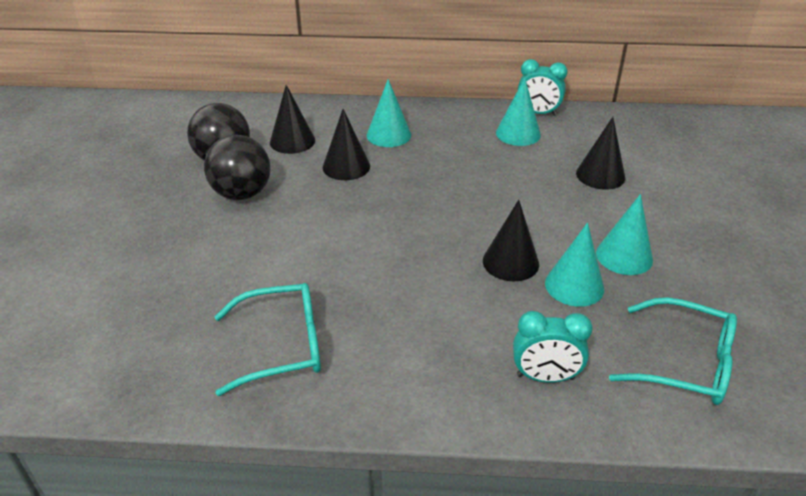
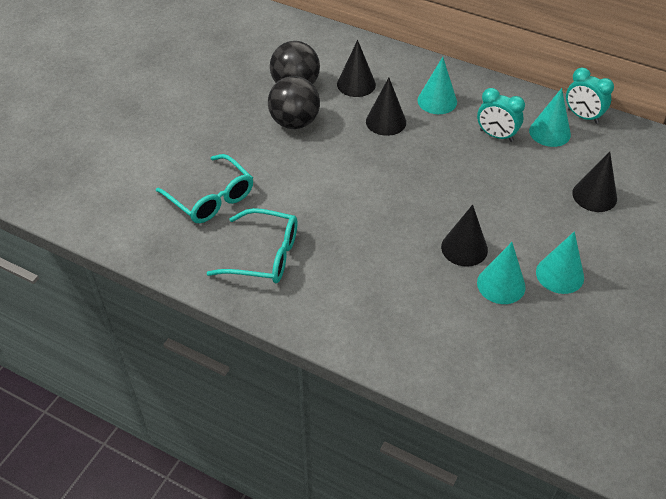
camera: 25 degrees right, 10 degrees up
turquoise clock [513,311,593,383] -> turquoise clock moved to [477,88,525,142]
turquoise glasses [609,297,737,405] -> turquoise glasses moved to [156,154,253,223]

